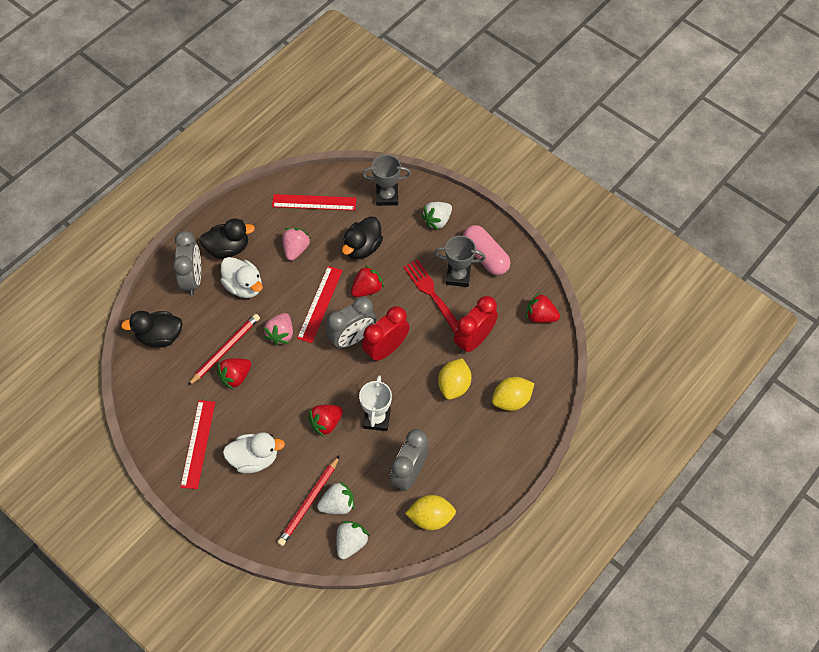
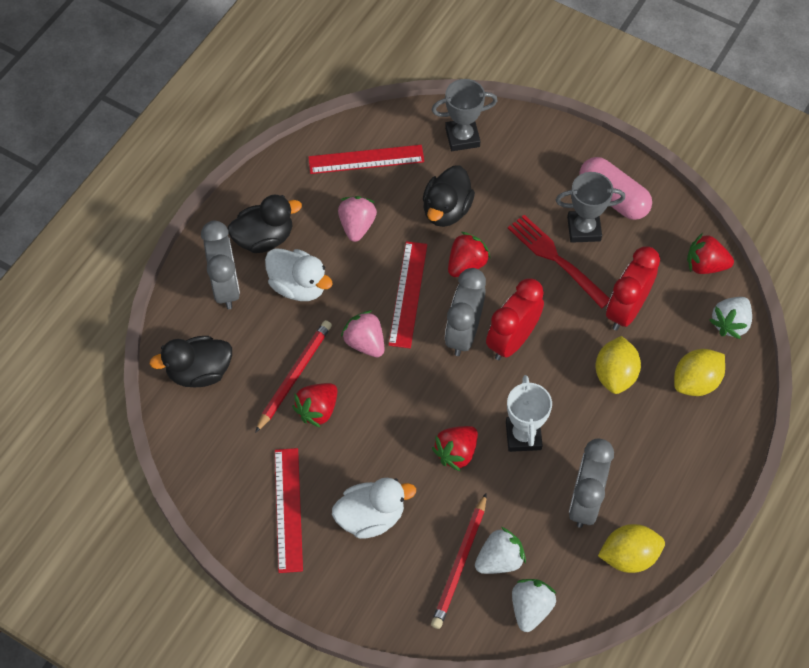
camera: 10 degrees left, 0 degrees up
pink strawberry [264,313,293,345] -> pink strawberry turned 135 degrees clockwise [341,310,384,357]
grey clock [326,297,376,349] -> grey clock turned 150 degrees clockwise [445,268,486,356]
white strawberry [421,202,452,230] -> white strawberry moved to [709,297,752,339]

